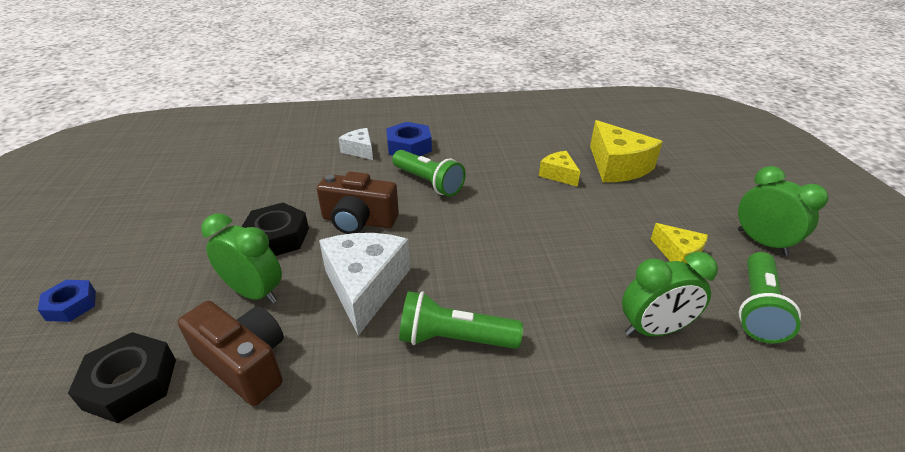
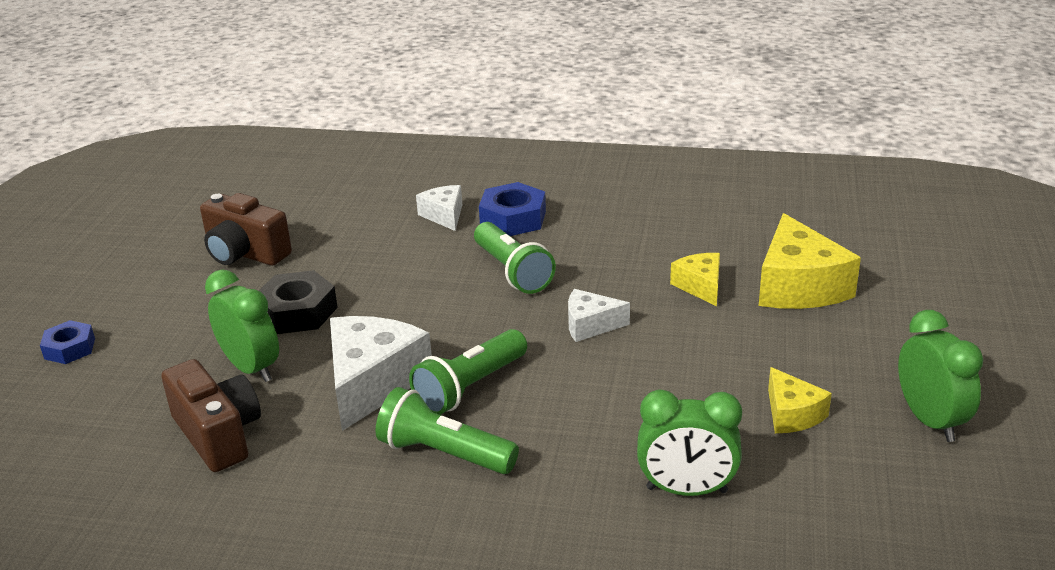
camera: 20 degrees right, 5 degrees down
black nut [68,332,176,423] -> none
brown camera [317,171,399,234] -> brown camera moved to [200,193,292,266]
green flashlight [739,252,801,344] -> green flashlight moved to [409,329,527,415]
none -> white cheese [568,289,630,342]

